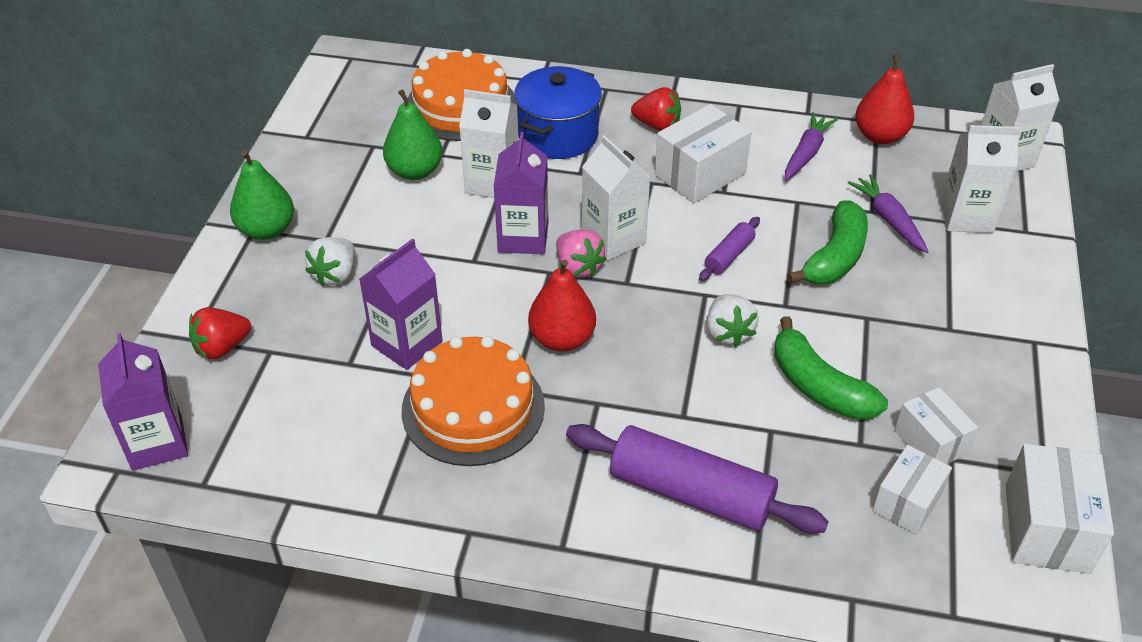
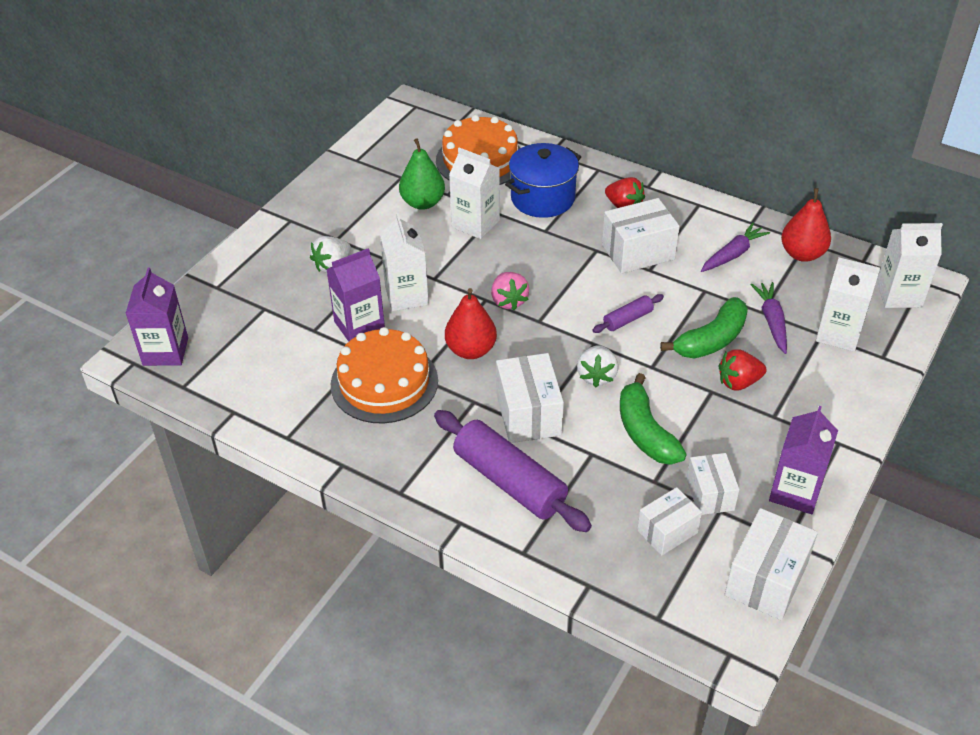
camera: 20 degrees right, 0 degrees up
red strawberry [189,307,251,360] -> red strawberry moved to [718,349,767,390]
green pear [230,151,294,240] -> none
purple carton [494,132,548,254] -> purple carton moved to [769,406,838,514]
white carton [582,135,651,261] -> white carton moved to [380,213,429,311]
none -> white box [496,353,564,443]

